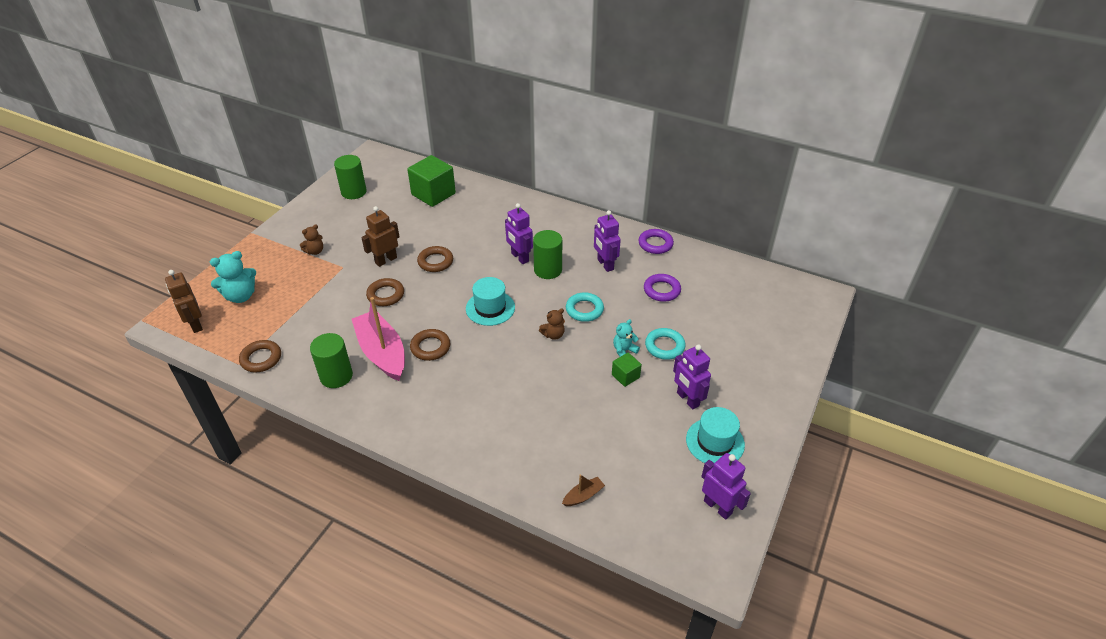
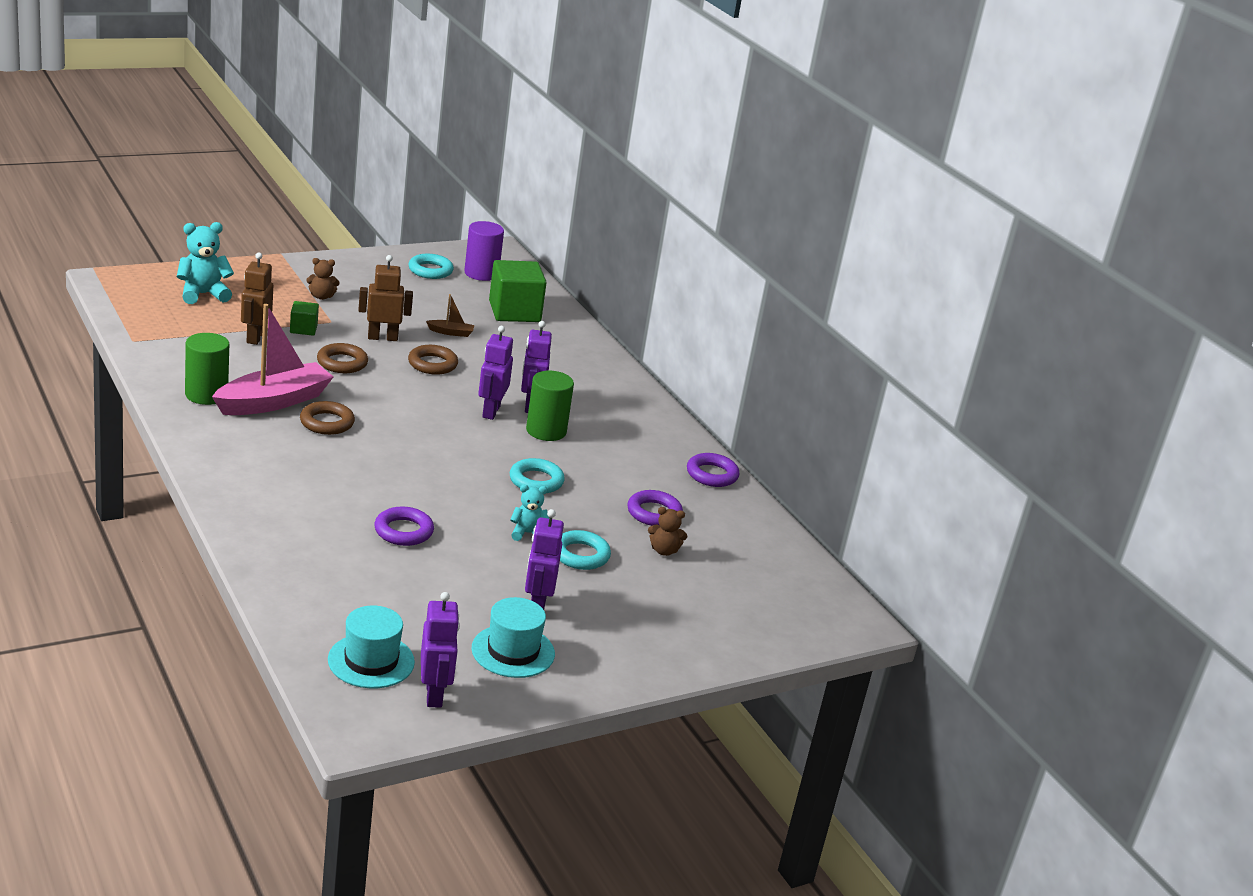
camera: 30 degrees right, 15 degrees down
brown robot [165,270,203,333] -> brown robot moved to [241,252,273,345]
turquoise teddy bear [210,251,256,303] -> turquoise teddy bear turned 150 degrees clockwise [177,222,234,304]
brown ring [239,340,281,373] -> none
green cylinder [334,155,367,199] -> turquoise ring [408,254,454,279]
pink boat [352,297,405,381] -> pink boat turned 45 degrees clockwise [212,304,334,415]
turquoise hat [466,277,515,326] -> turquoise hat moved to [328,606,415,688]
brown teddy bear [539,309,565,340] -> brown teddy bear moved to [648,507,688,556]
brown boat [562,474,605,506] -> brown boat moved to [426,294,474,337]
purple robot [594,210,621,272] -> purple robot moved to [478,326,513,420]
green cube [612,353,642,387] -> green cube moved to [290,301,319,336]
none -> purple ring [375,506,434,546]
none -> purple cylinder [464,221,504,281]

